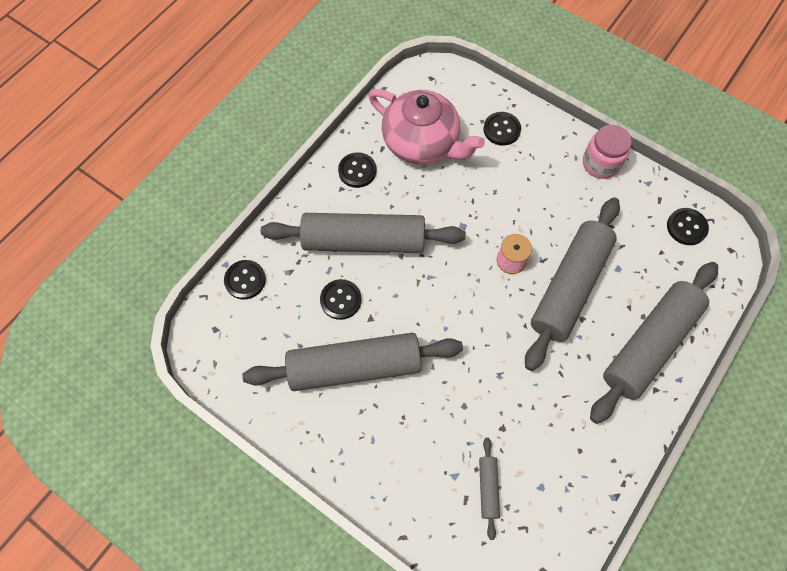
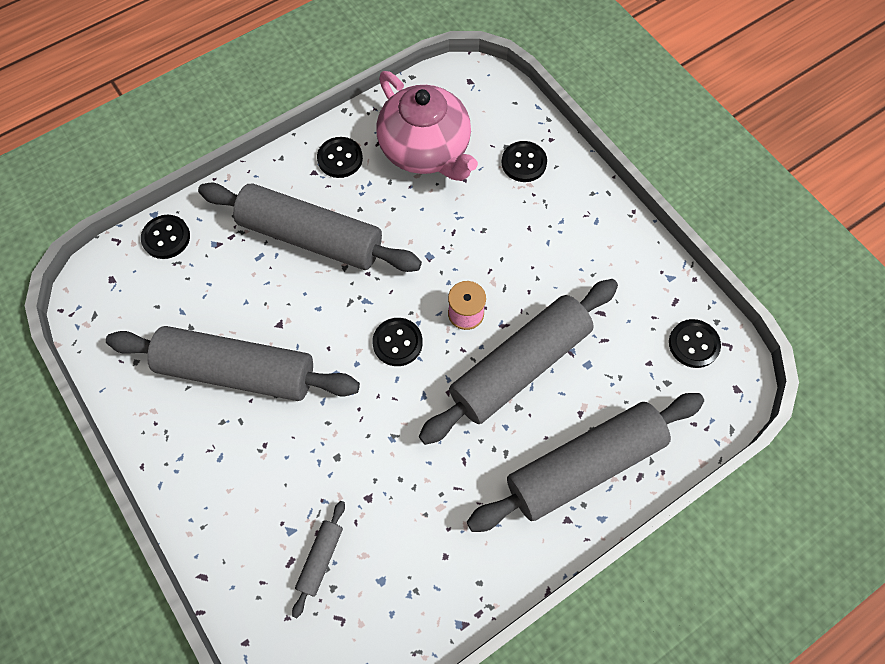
camera: 20 degrees right, 0 degrees up
black button [320,279,362,320] -> black button moved to [372,318,423,366]
pink jar [583,125,632,179] -> none

